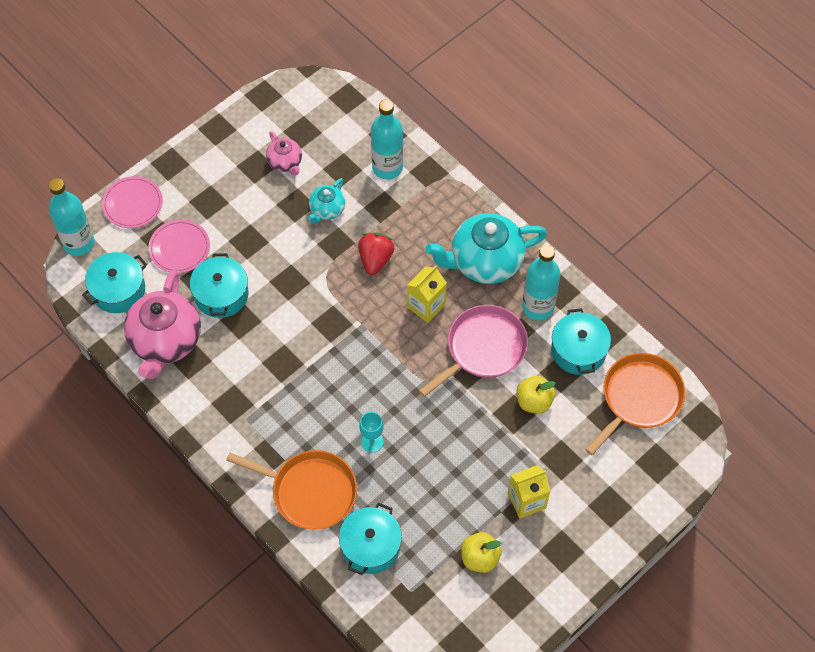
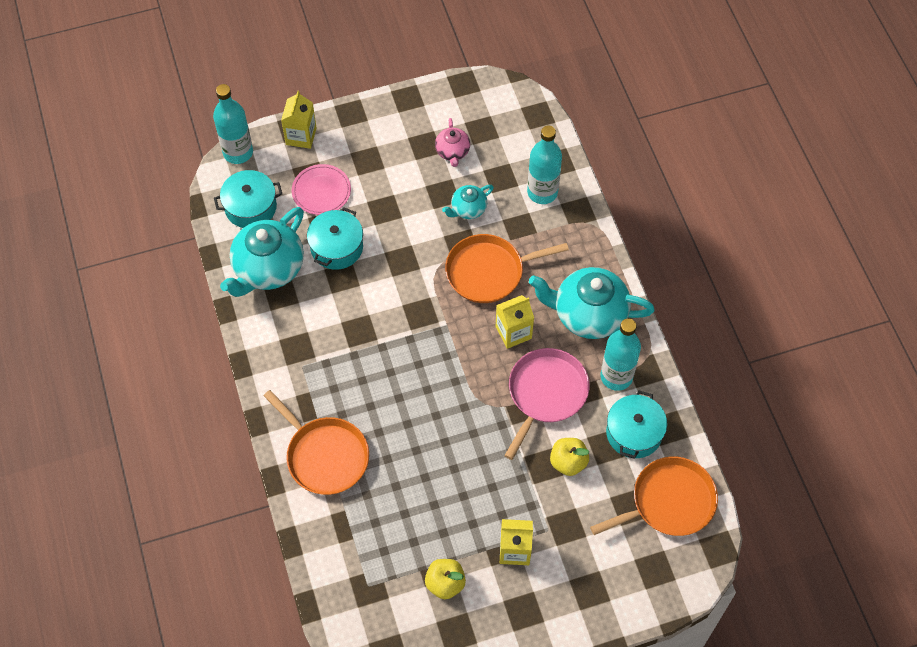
camera: 25 degrees right, 0 degrees up
pink plate [102,176,163,228] -> yellow carton [281,91,317,149]
pink teapot [124,270,201,379] -> turquoise teapot [220,207,304,297]
turquoise pot [339,502,402,575] -> none
red strawberry [358,233,394,275] -> orange pan [445,234,569,303]
turquoise goblet [359,412,384,453] -> none
pink pan [419,305,528,397] -> pink pan turned 45 degrees counterclockwise [504,348,590,460]

